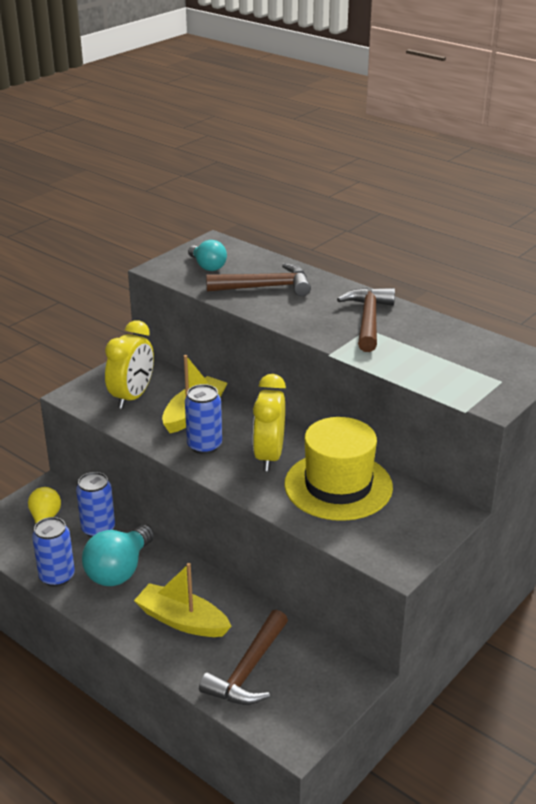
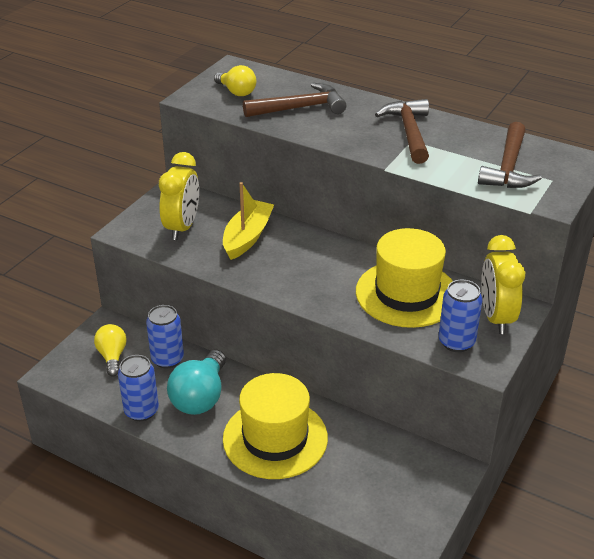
camera: 10 degrees left, 5 degrees up
yellow boat [134,563,231,637] -> yellow hat [223,373,328,479]
blue can [185,384,222,454] -> blue can moved to [438,280,482,352]
turquoise light bulb [188,240,227,271] -> yellow light bulb [214,65,256,96]
brown hammer [199,610,288,705] -> brown hammer moved to [478,122,542,188]
yellow clock [253,374,286,471] -> yellow clock moved to [481,235,525,334]

